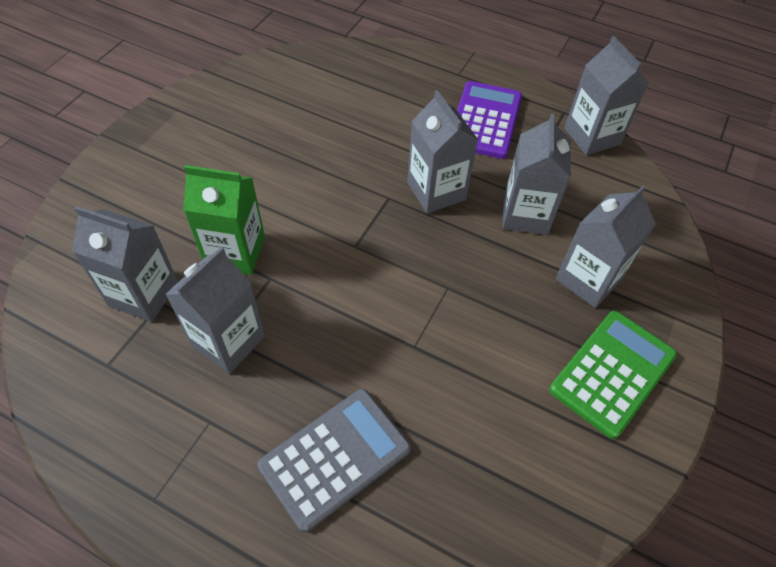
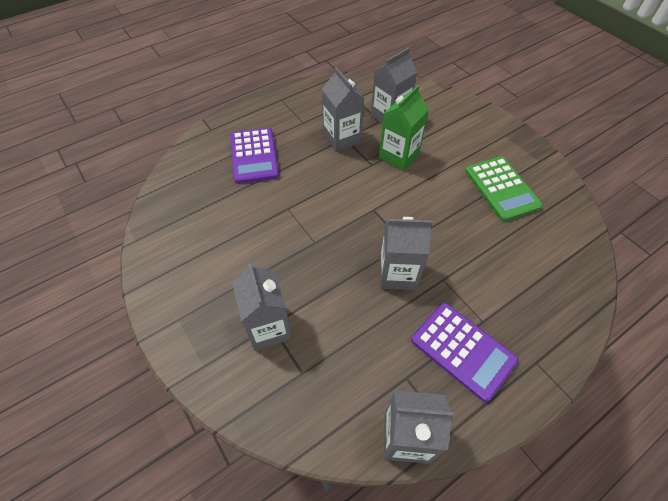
camera: 120 degrees right, 0 degrees up
grey calculator [257,389,411,532] -> purple calculator [230,128,279,184]
grey carton [502,113,571,235] -> none
green calculator [549,311,677,439] -> green calculator moved to [465,157,543,221]

